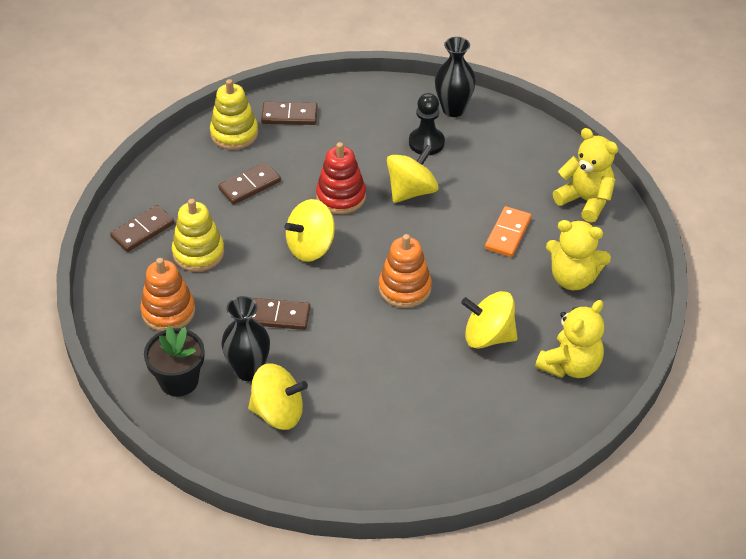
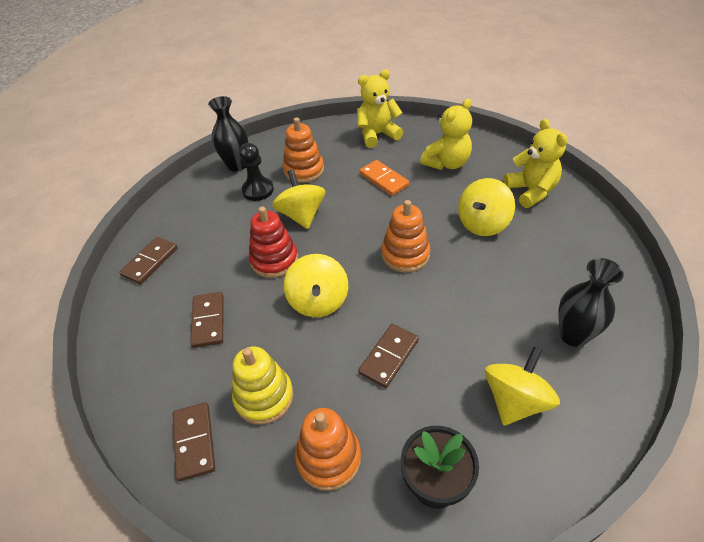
camera: 60 degrees left, 0 degrees up
yellow stacking toy [210,79,258,150] -> none
black vase [222,296,270,381] -> black vase moved to [558,258,624,347]
none -> orange stacking toy [283,117,324,183]

